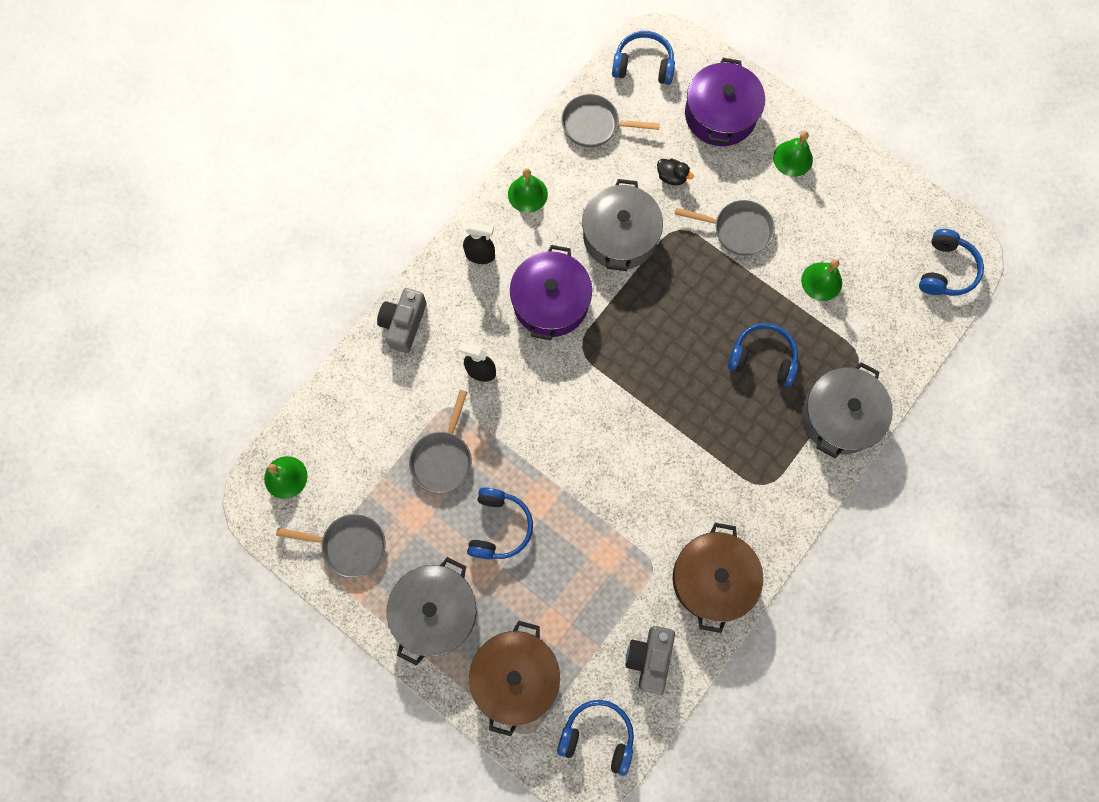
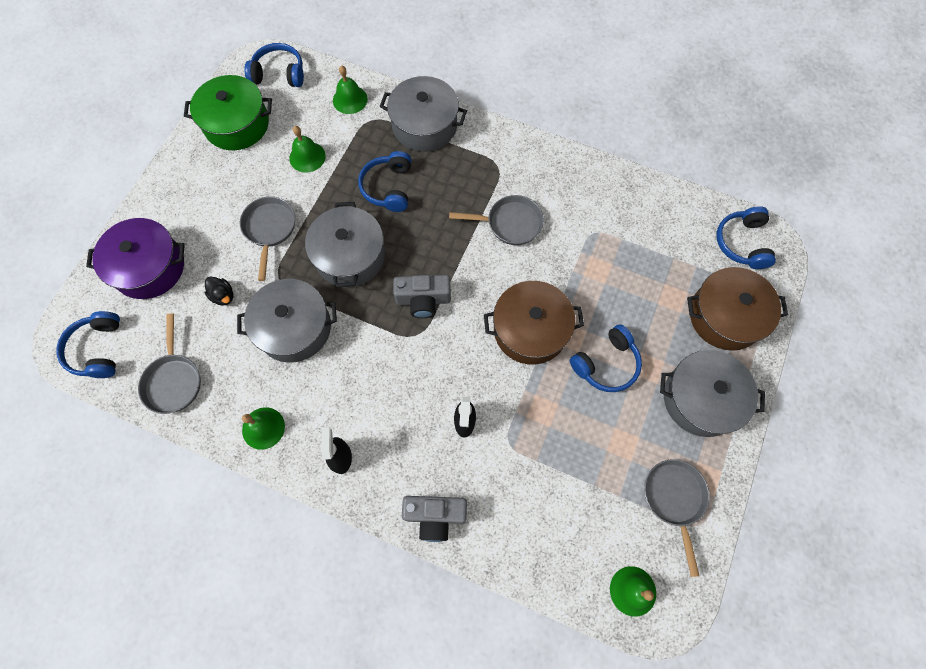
camera: 105 degrees left, 5 degrees down
grey pan [409,390,472,493] -> grey pan moved to [449,195,544,245]
blue headphones [467,488,533,559] -> blue headphones turned 150 degrees clockwise [570,324,642,392]
purple pot [510,245,592,340] -> none
grey camera [625,626,675,695] -> grey camera moved to [393,275,451,318]
black duck [657,158,694,185] -> black duck turned 120 degrees clockwise [204,276,233,306]
brown pot [673,523,763,633] -> brown pot moved to [484,281,584,365]
green bell [773,131,813,177] -> green bell moved to [333,65,368,114]
none -> green pot [184,75,272,150]
none -> grey pot [305,202,385,287]

